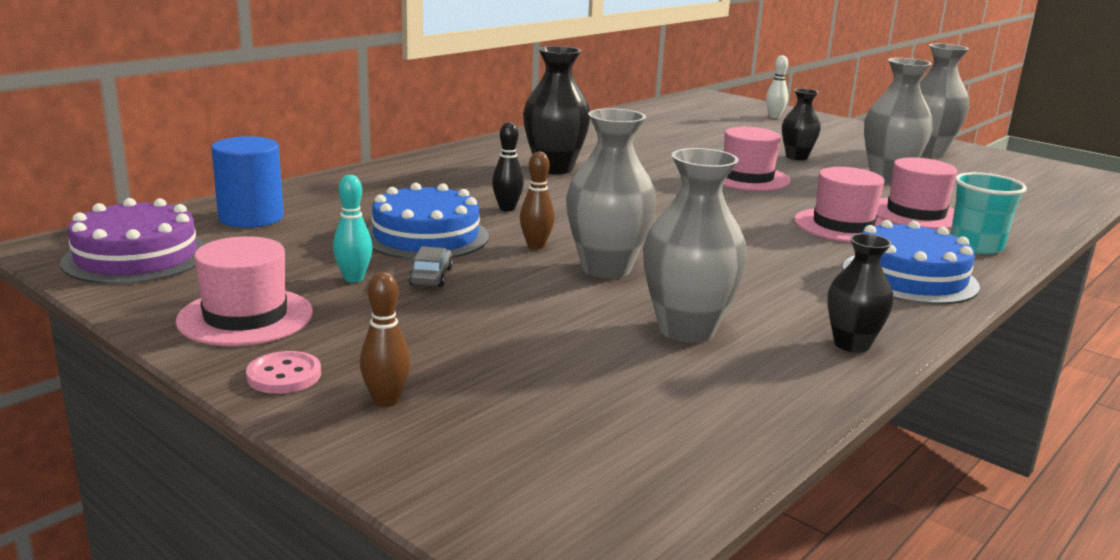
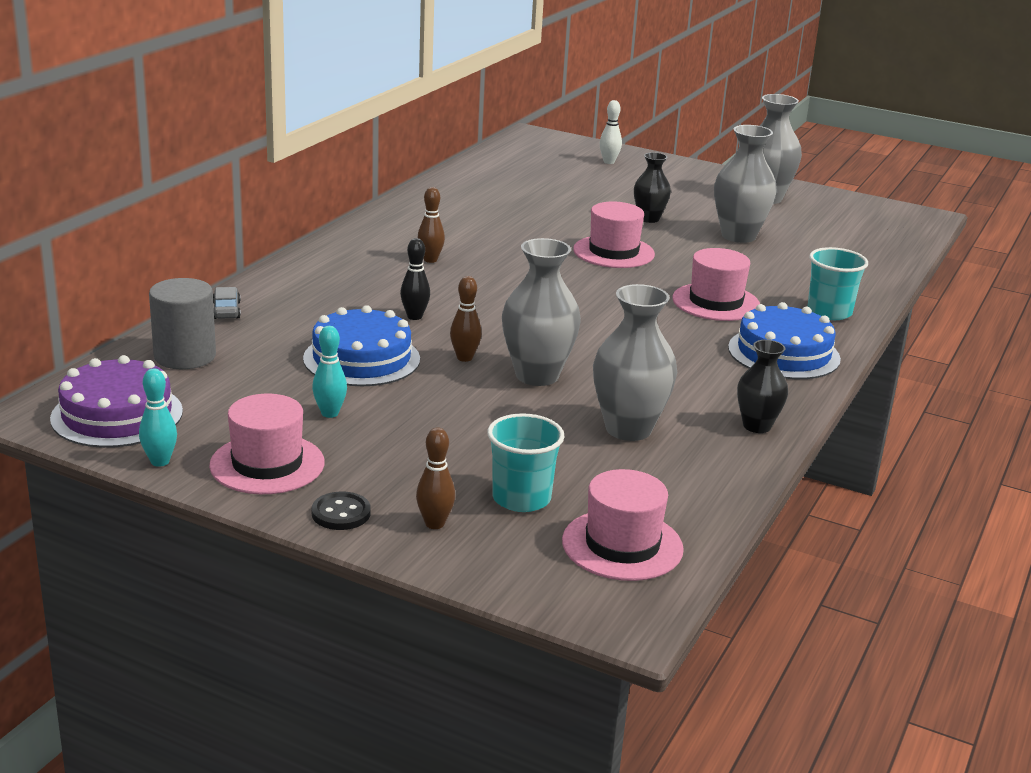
camera: 15 degrees left, 5 degrees up
blue cylinder [211,136,284,228] -> grey cylinder [149,278,216,369]
pink button [246,351,321,394] -> black button [312,492,371,530]
grey car [409,246,453,287] -> grey car moved to [213,287,241,319]
black vase [523,46,590,174] -> brown bowling pin [417,187,445,263]
pink hat [876,157,958,230] -> pink hat moved to [562,469,684,581]
none -> turquoise bowling pin [139,369,177,467]
none -> turquoise cup [487,413,564,512]

